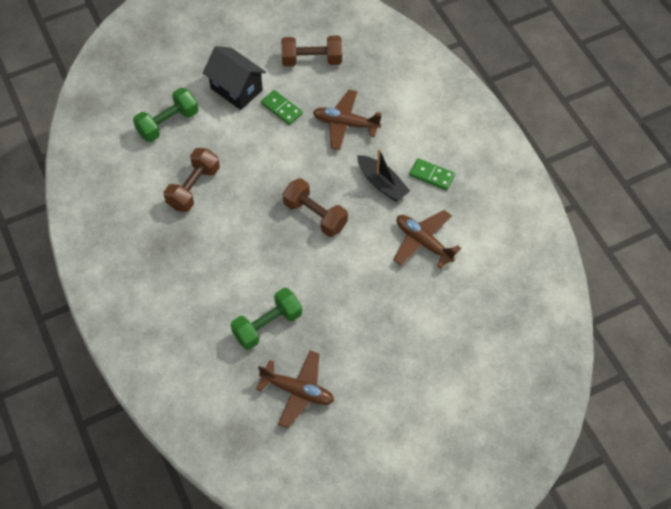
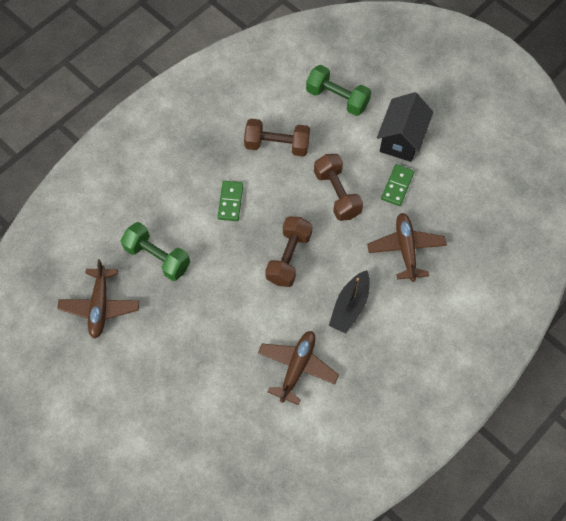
camera: 70 degrees right, 5 degrees up
brown dumbbell [281,35,342,66] -> brown dumbbell moved to [314,154,363,221]
green domino [409,158,455,190] -> green domino moved to [217,181,243,221]

